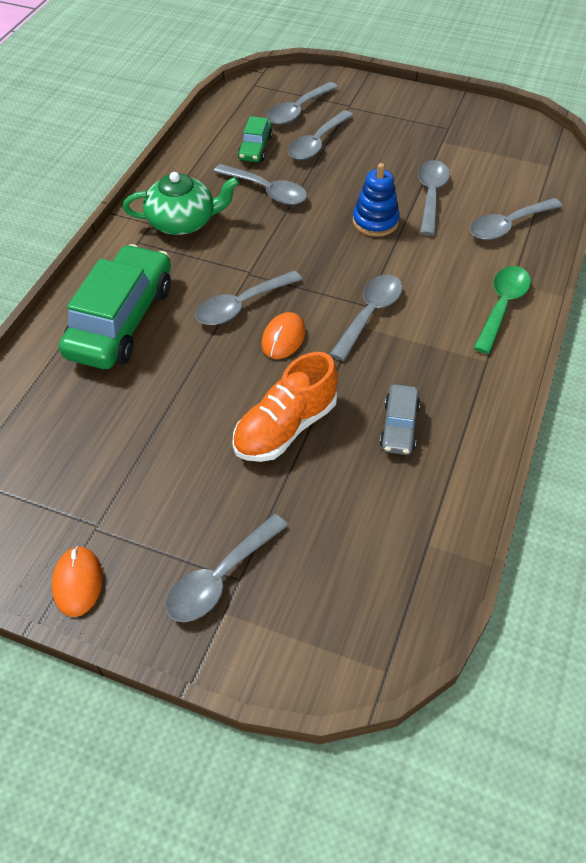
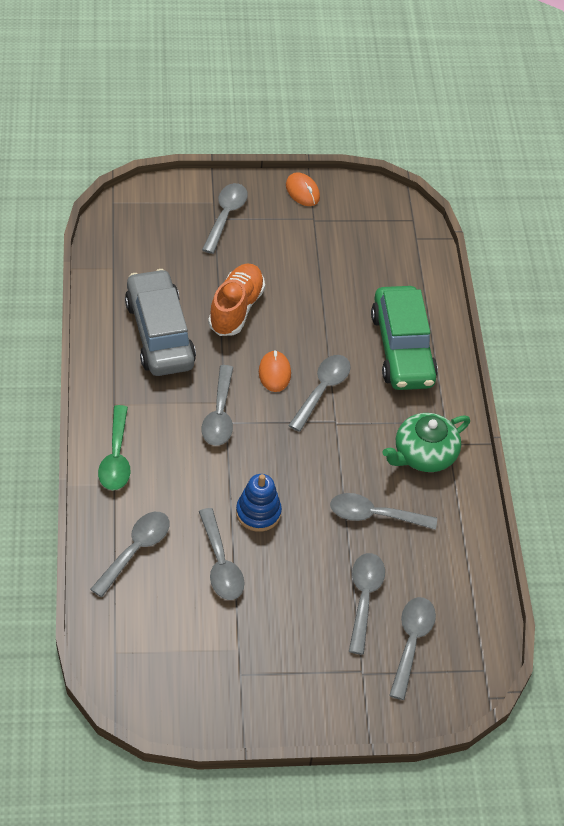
camera: 150 degrees right, 0 degrees up
green car [238,116,273,162] -> none
grey car [380,384,420,455] -> grey car [125,269,196,376], size x2.07

